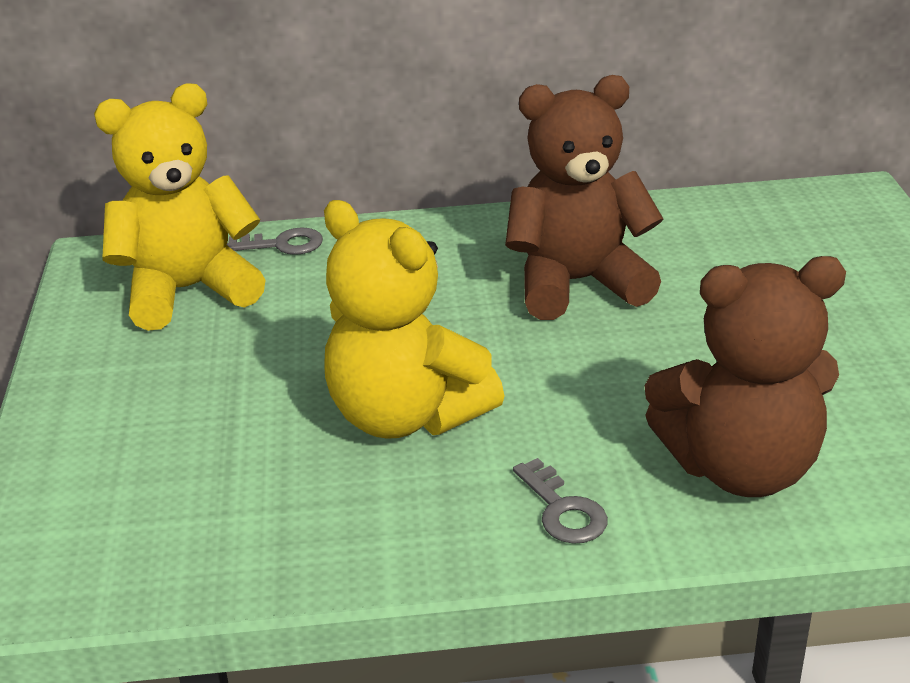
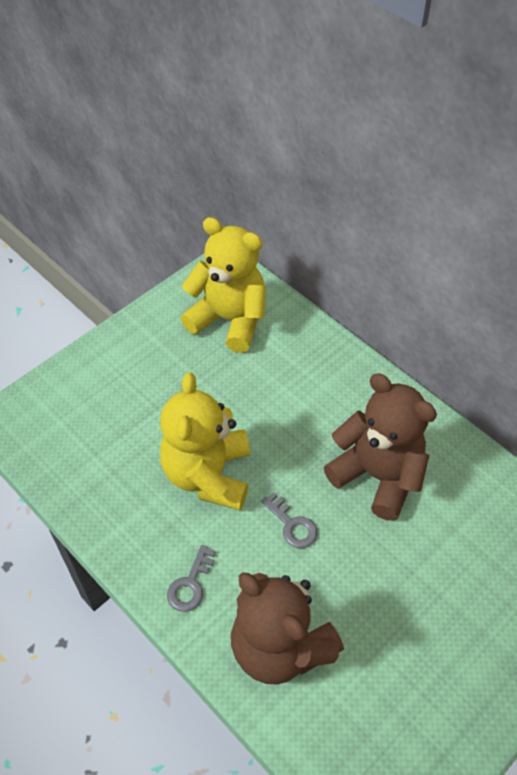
camera: 50 degrees right, 20 degrees up
grey key [227,227,323,255] -> grey key moved to [261,492,318,548]

